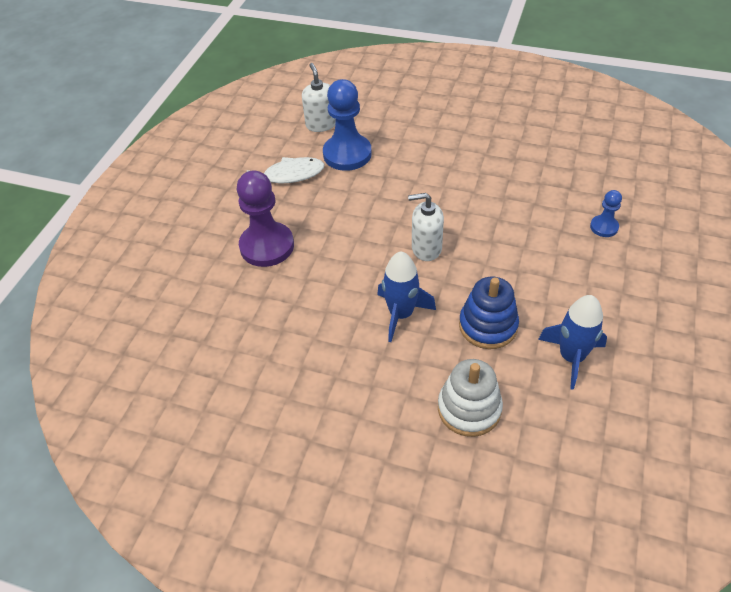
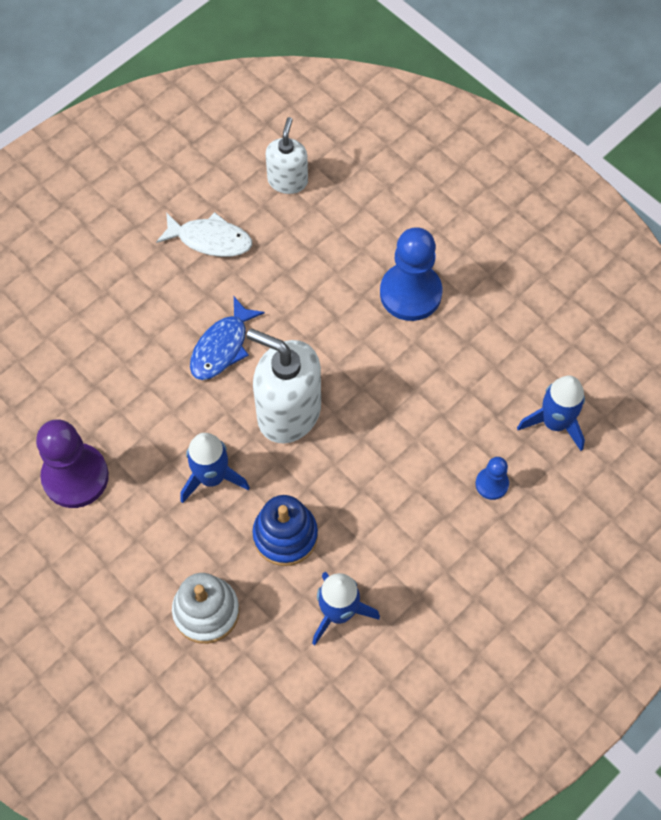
camera: 25 degrees right, 15 degrees up
purple pawn [237,170,294,267] -> purple pawn moved to [36,419,109,508]
blue pawn [323,79,372,171] -> blue pawn moved to [380,227,442,321]
white soap dispenser [408,193,444,261] -> white soap dispenser [247,328,321,443], size x1.70
none -> blue fish [190,297,265,380]
none -> blue rocket [517,376,585,451]

